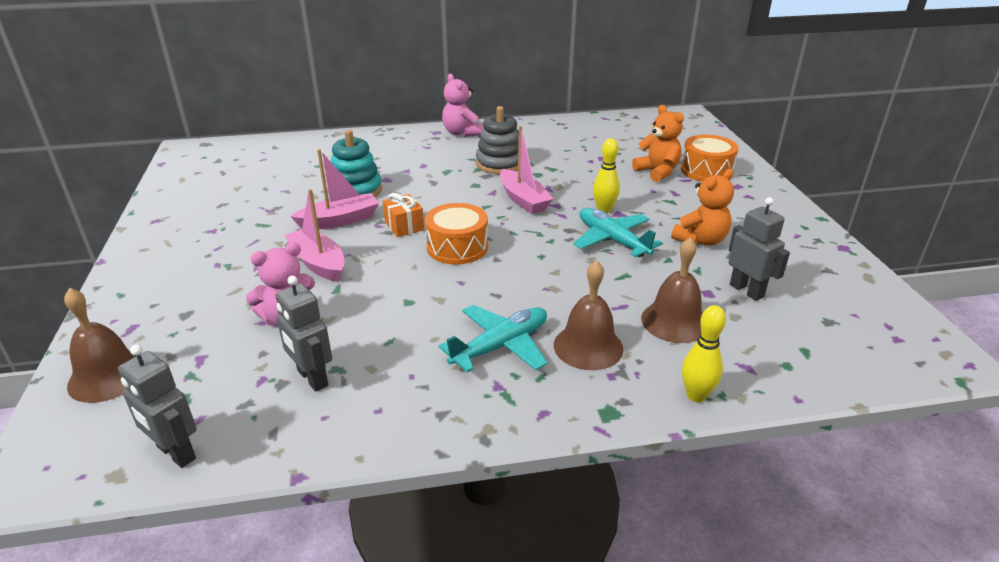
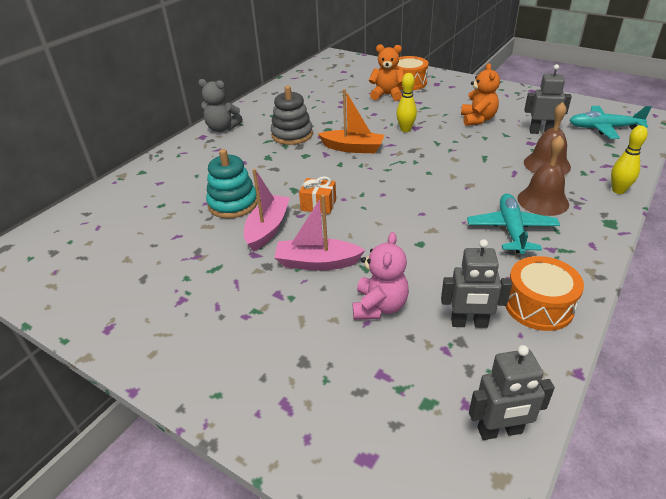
camera: 45 degrees left, 5 degrees up
brown bell [64,288,136,403] -> none
orange drum [425,203,488,265] -> orange drum moved to [505,256,584,331]
pink teddy bear [442,73,483,137] -> grey teddy bear [198,79,243,132]
pink boat [500,126,553,214] -> orange boat [318,89,384,153]
turquoise plane [573,208,663,257] -> turquoise plane moved to [569,106,652,139]

